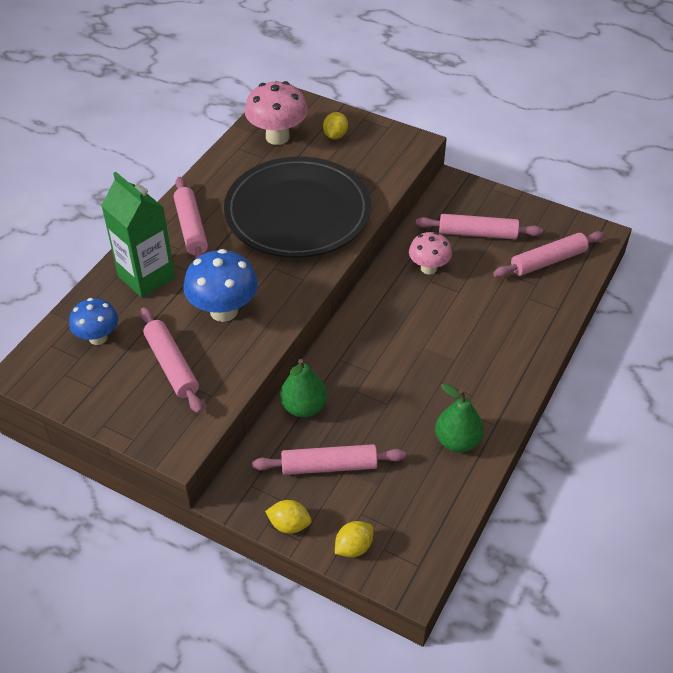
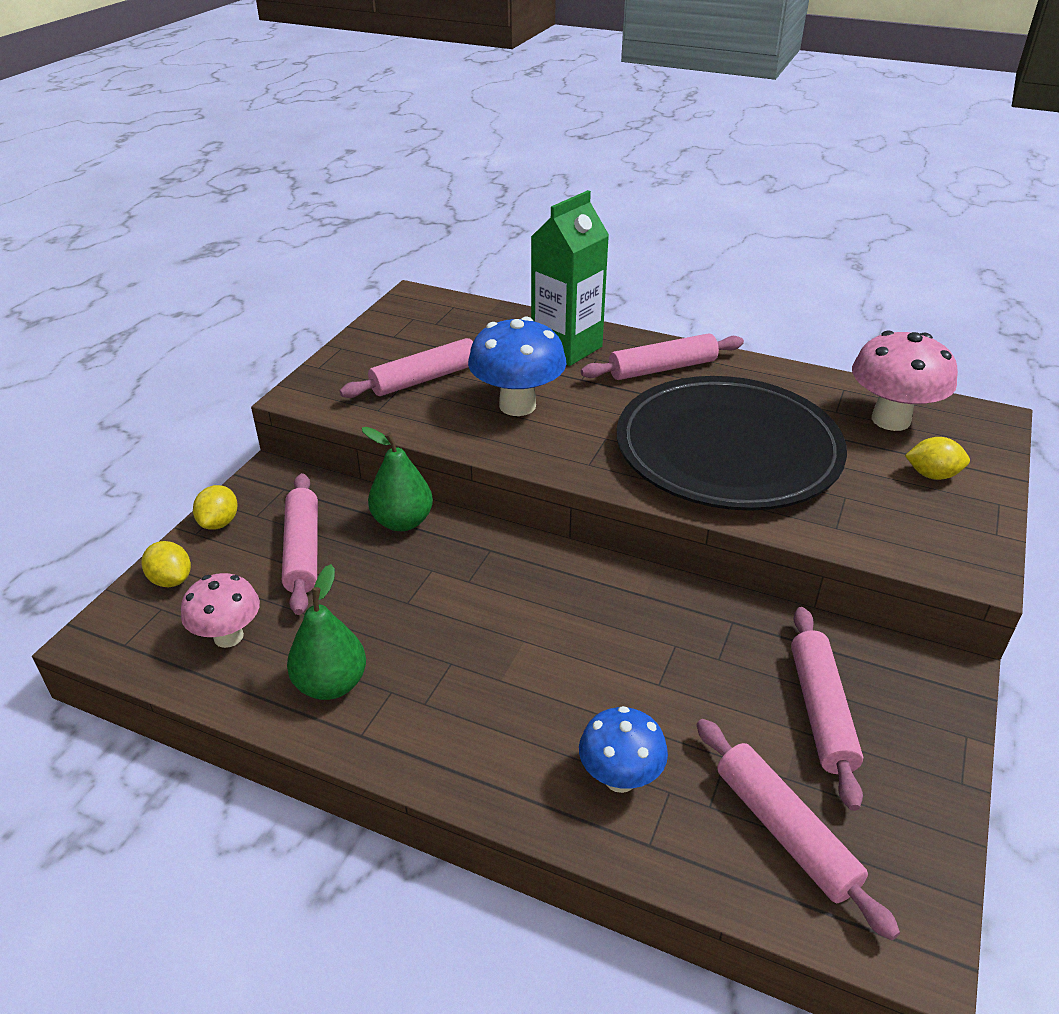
camera: 85 degrees right, 10 degrees down
blue mushroom [69,298,118,345] -> blue mushroom moved to [579,706,668,793]
pink mushroom [409,232,452,274] -> pink mushroom moved to [181,573,260,648]

